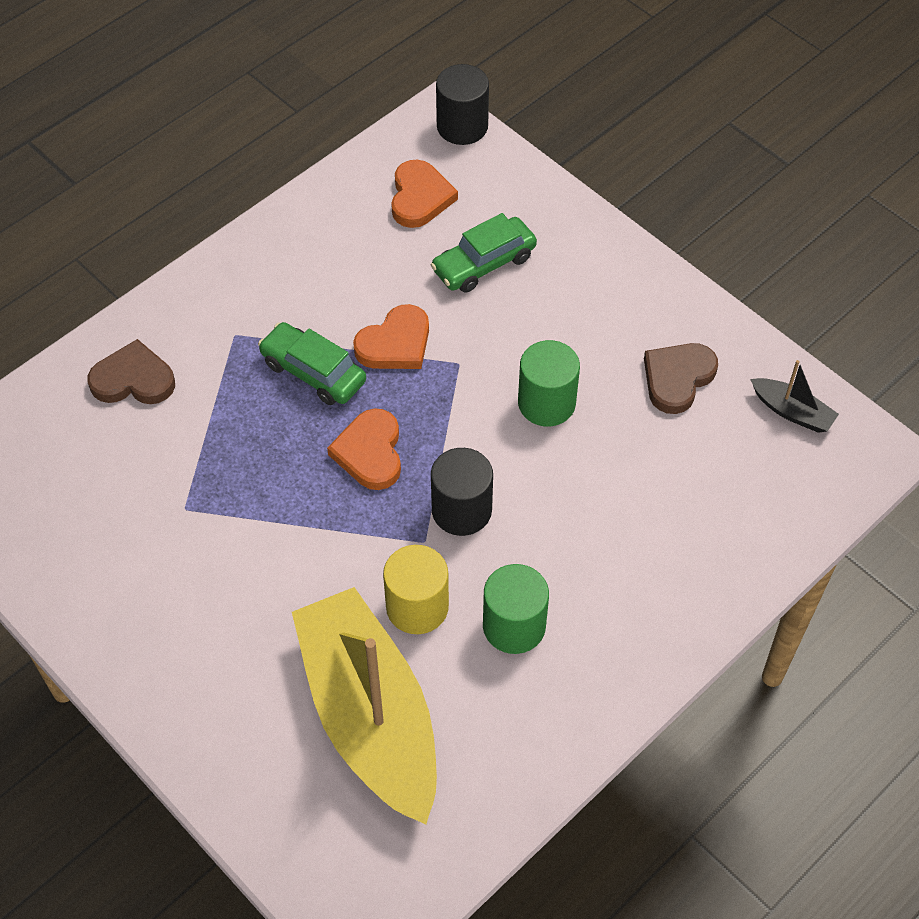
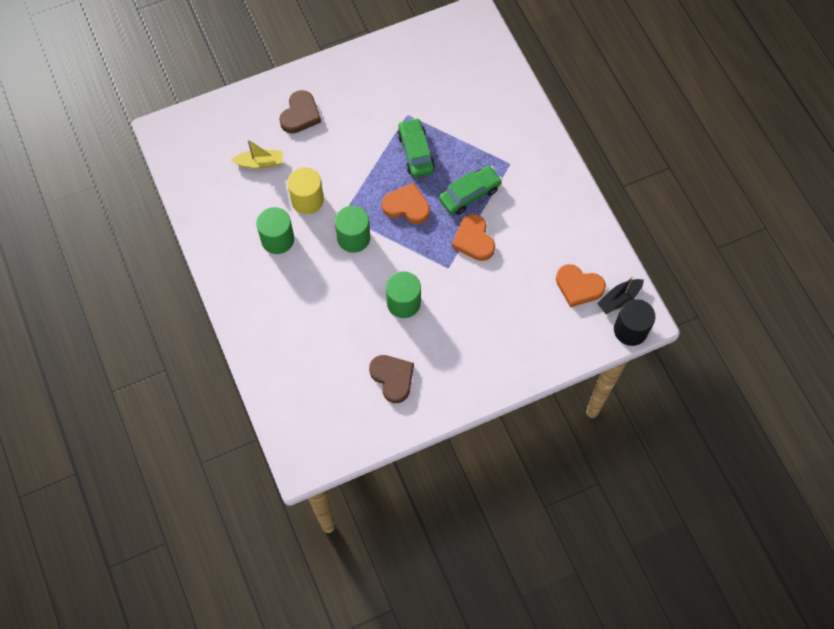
camera: 110 degrees right, 10 degrees up
brown heart [87,339,175,404] -> brown heart moved to [279,90,321,133]
yellow boat [292,587,437,824] -> yellow boat [231,140,283,169], size x0.40
green car [431,213,537,293] -> green car moved to [397,118,435,178]
black cylinder [431,448,493,536] -> green cylinder [335,206,370,253]
black boat [751,360,839,433] -> black boat moved to [597,277,644,314]

